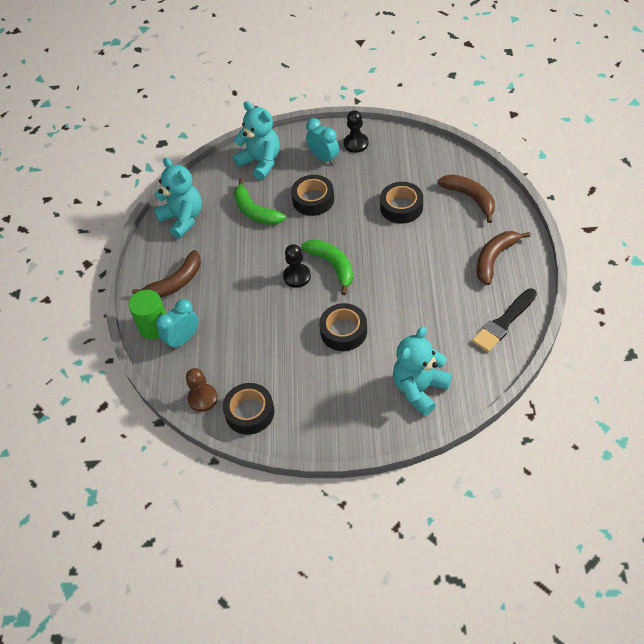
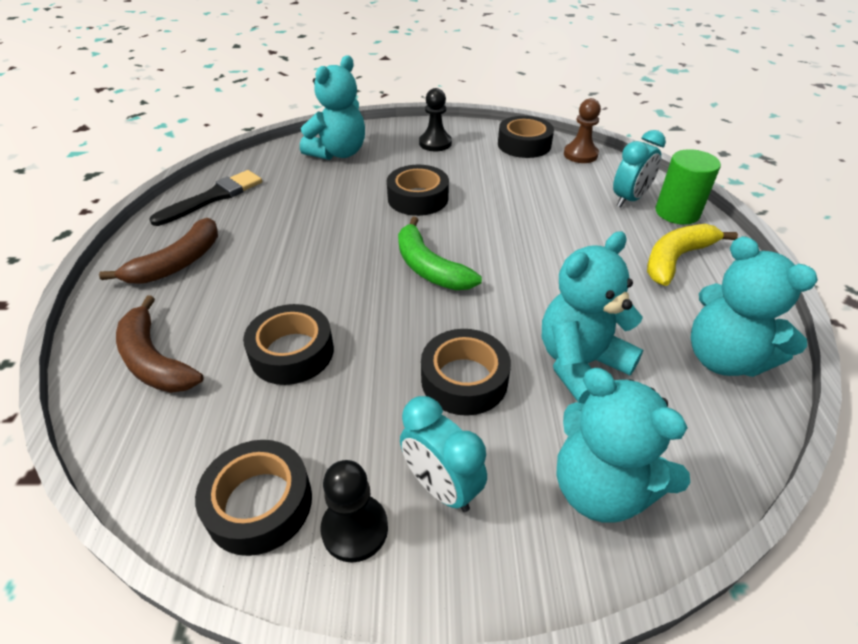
camera: 175 degrees right, 10 degrees down
brown banana [132,250,201,298] -> yellow banana [647,224,738,286]
green banana [233,178,286,225] -> turquoise teddy bear [542,231,643,404]
black pawn [283,244,311,288] -> black pawn moved to [419,88,452,151]
none -> black tape [195,440,312,556]

